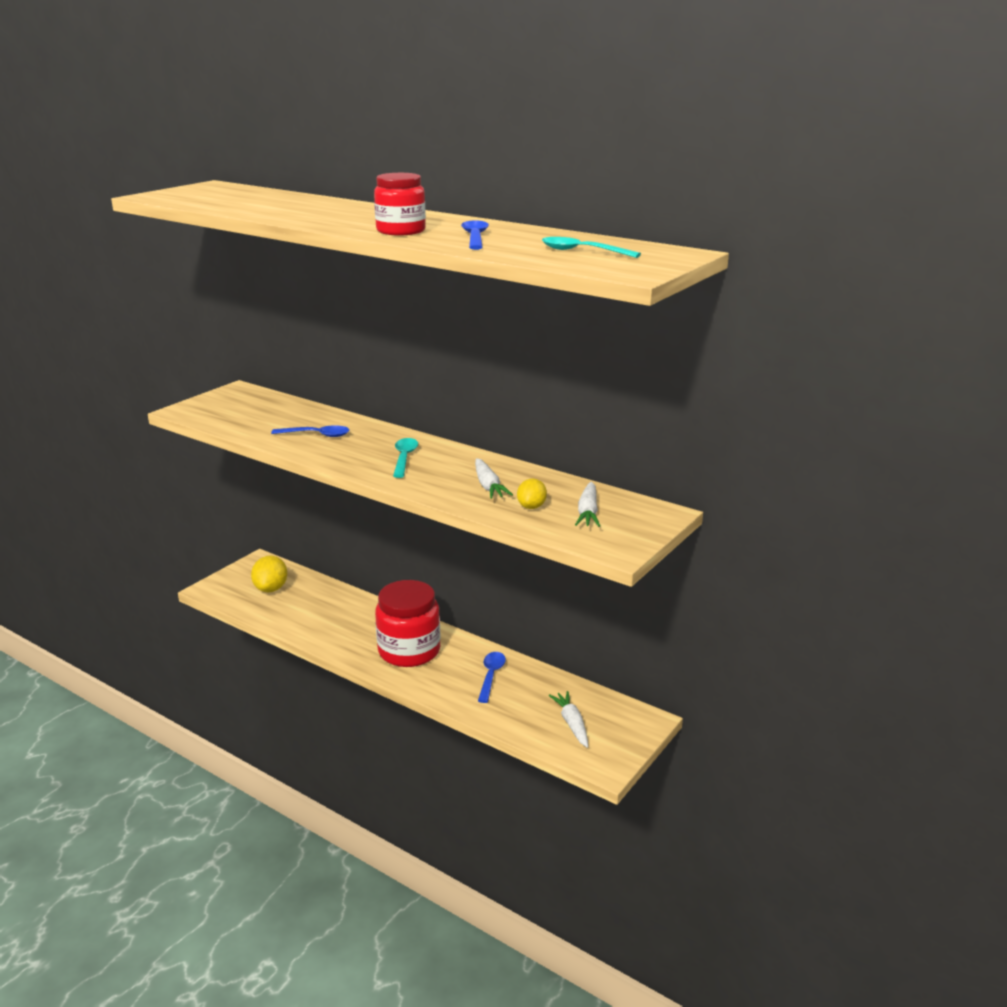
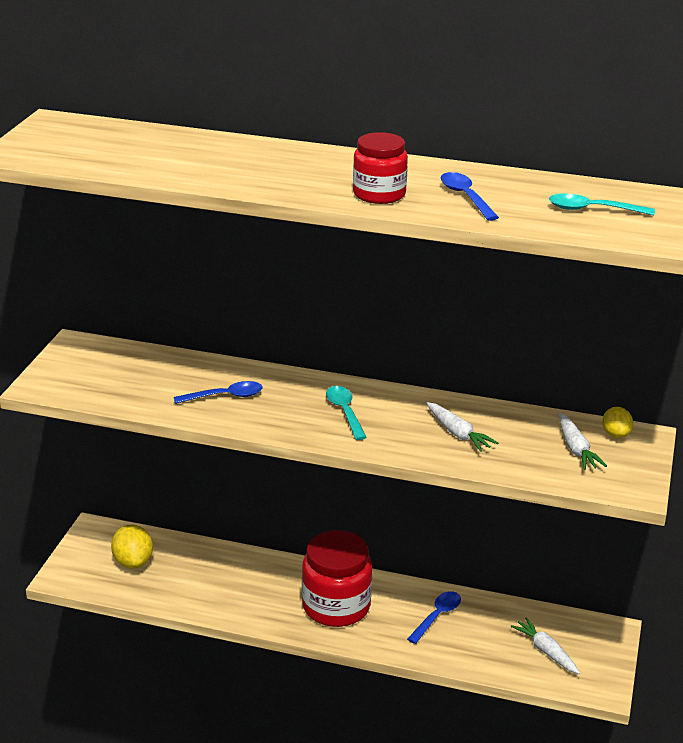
camera: 20 degrees left, 5 degrees up
blue spoon [478,652,506,703] -> blue spoon turned 45 degrees clockwise [407,591,461,644]
yellow lemon [517,479,547,509] -> yellow lemon moved to [602,407,633,438]

